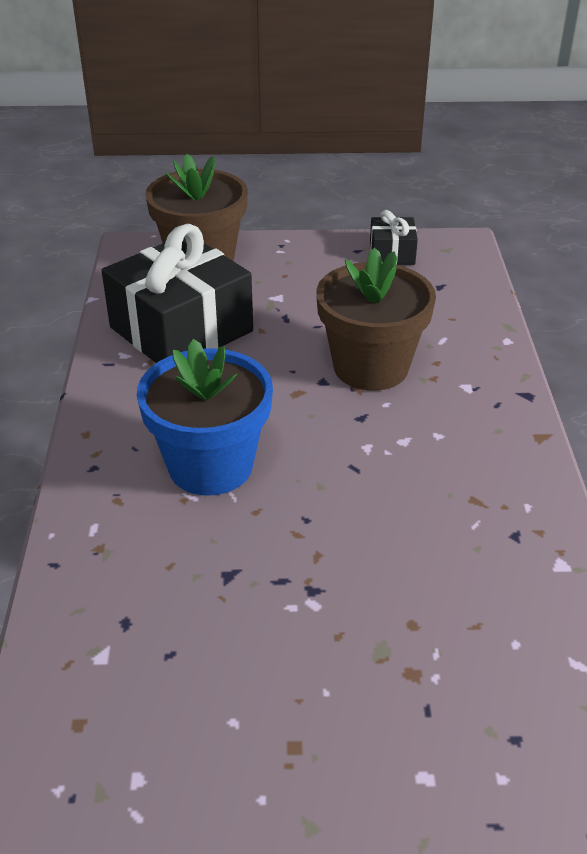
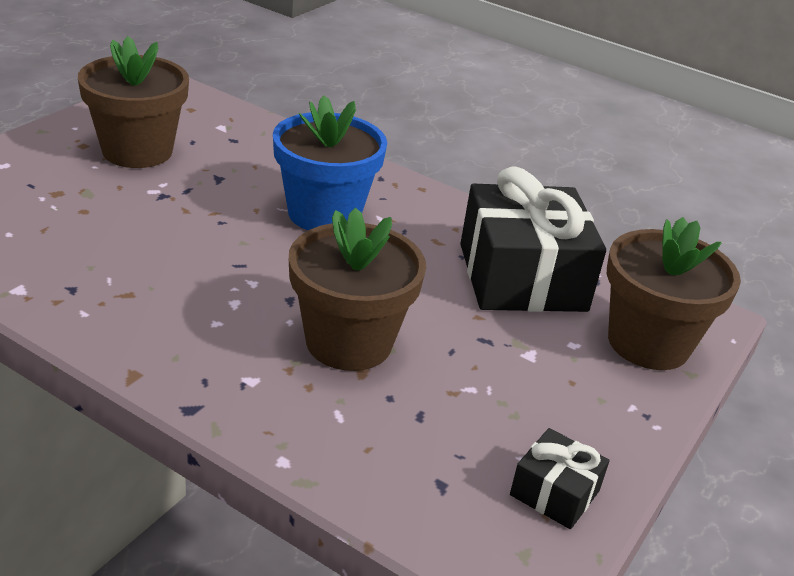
camera: 120 degrees right, 5 degrees down
none -> brown flower pot [78,36,189,168]

